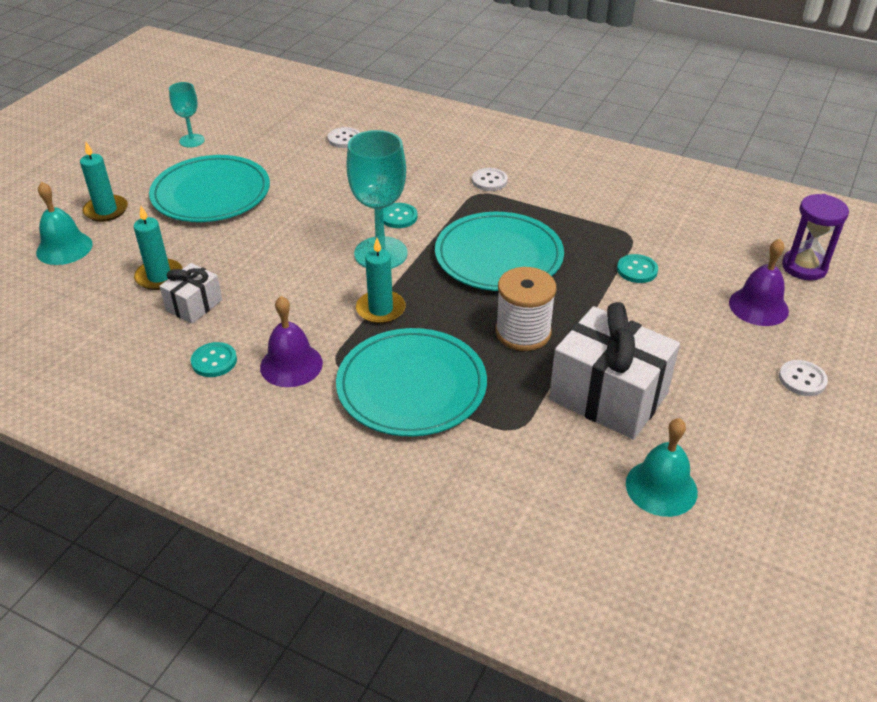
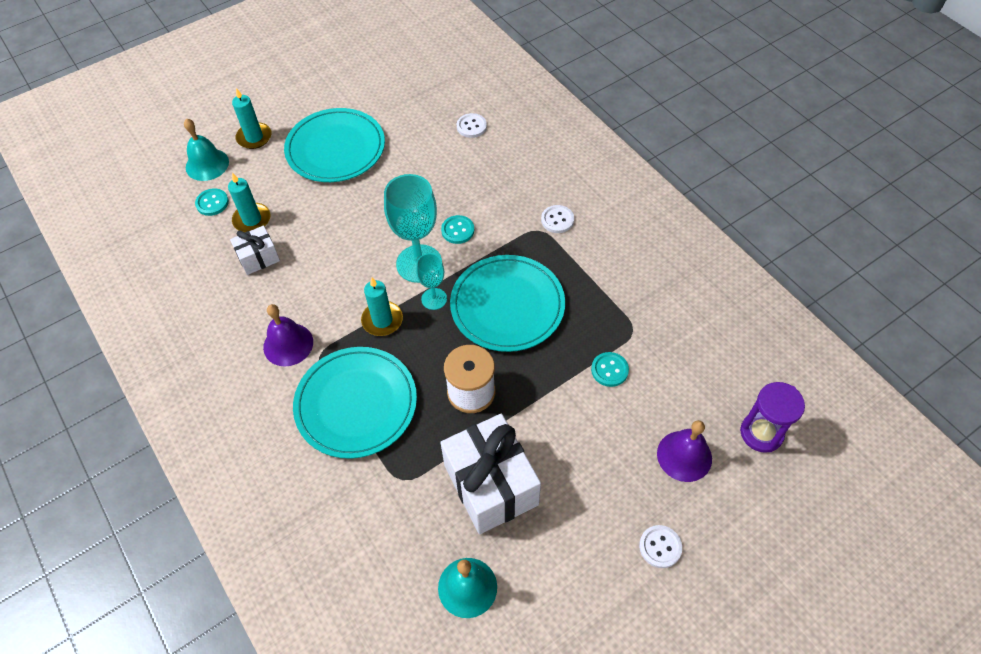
camera: 30 degrees right, 15 degrees up
turquoise goblet [169,82,205,148] -> turquoise goblet moved to [416,253,447,310]
turquoise button [191,342,237,377] -> turquoise button moved to [195,188,229,216]

